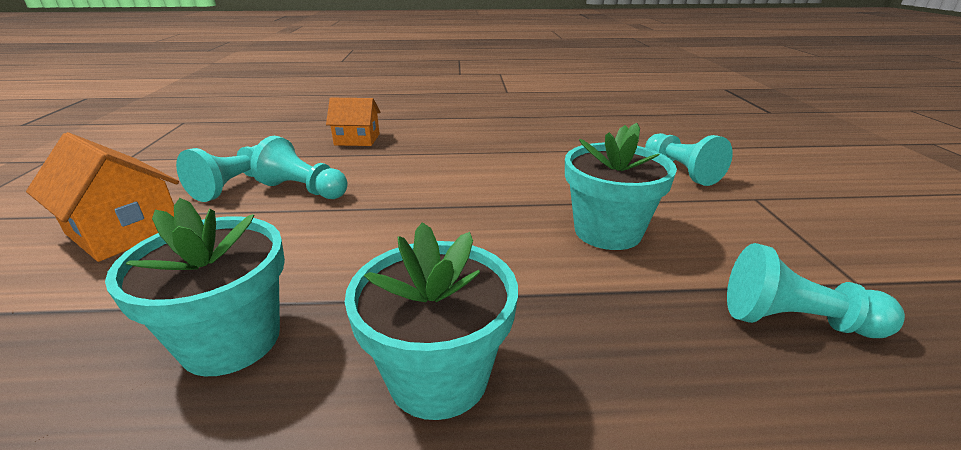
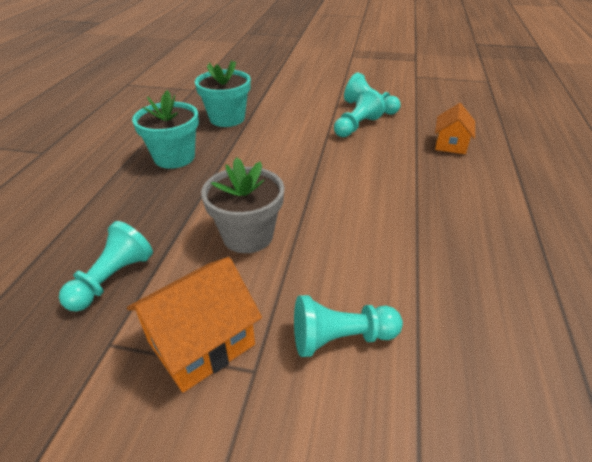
camera: 105 degrees right, 10 degrees up
orange house [26,132,179,262] -> orange house moved to [127,257,262,392]
turquoise flower pot [565,123,677,250] -> grey flower pot [201,157,284,253]

